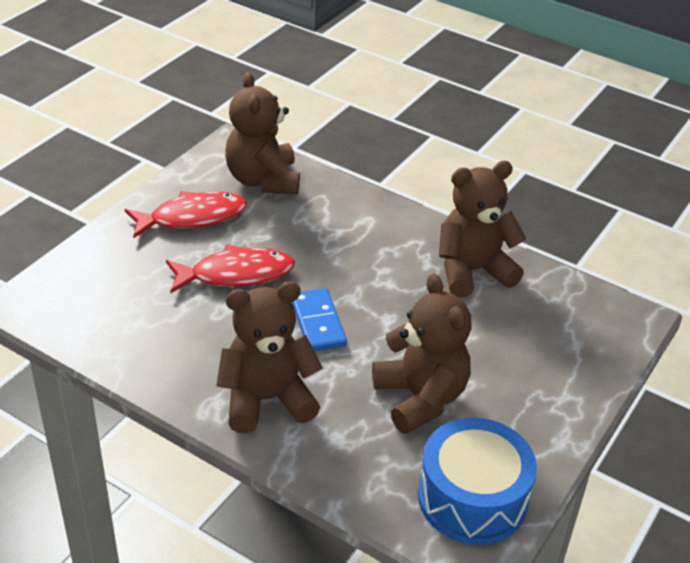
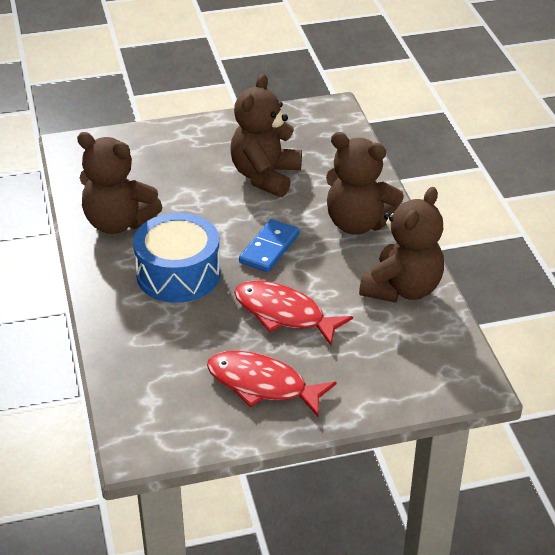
camera: 135 degrees left, 0 degrees up
brown teddy bear [225,72,300,194] -> brown teddy bear moved to [359,187,444,303]
blue drum [418,418,537,544] -> blue drum moved to [133,213,221,303]

